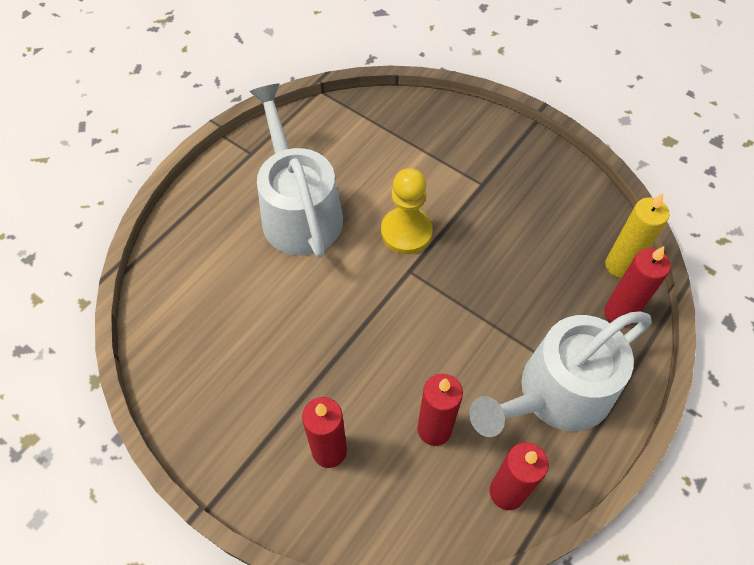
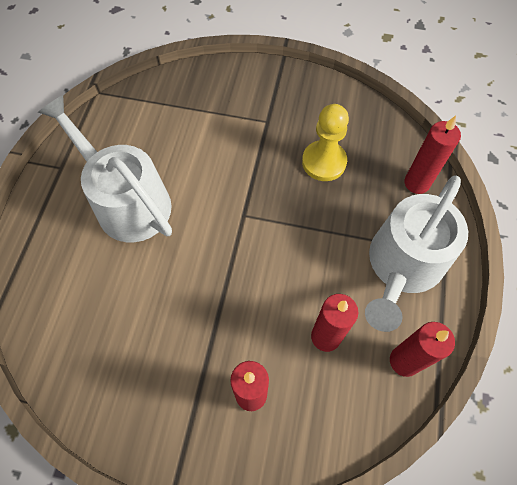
camera: 25 degrees left, 5 degrees up
yellow pawn [381,168,433,254] -> yellow pawn moved to [302,104,349,181]
yellow candle [605,193,670,278] -> none

